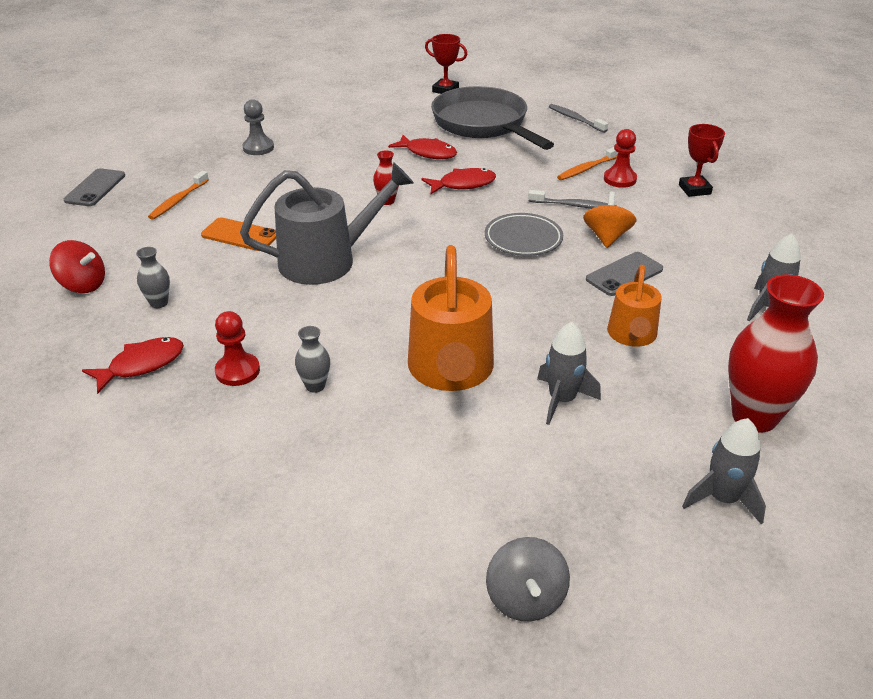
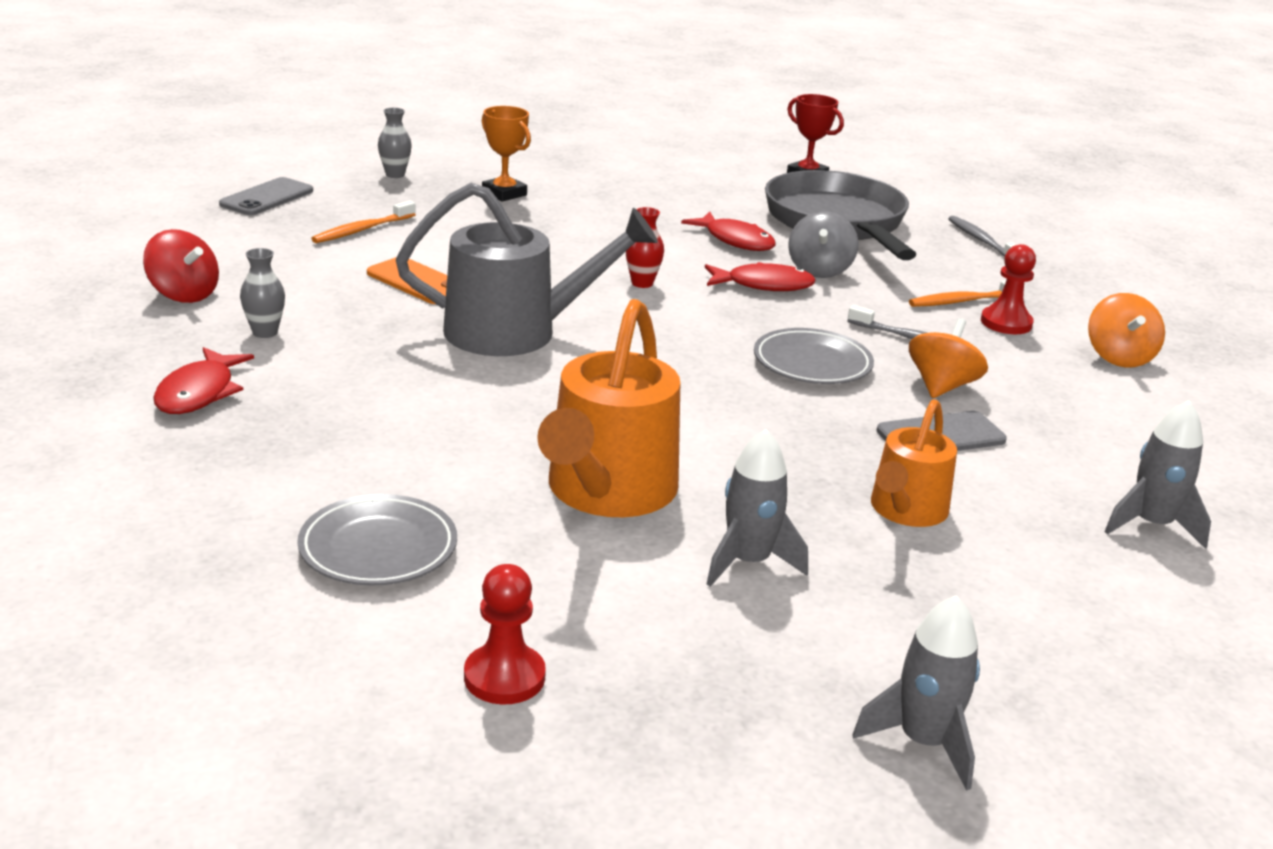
camera: 15 degrees right, 10 degrees down
red fish [82,337,184,394] -> red fish turned 120 degrees clockwise [153,347,254,414]
red pawn [215,311,260,386] -> red pawn moved to [464,564,546,704]
grey pawn [243,99,274,155] -> orange trophy [482,106,531,201]
grey vase [295,326,330,393] -> grey vase moved to [378,108,412,178]
grey spinning top [486,537,570,621] -> grey spinning top moved to [788,211,859,278]
red trophy [679,124,725,197] -> orange spinning top [1088,293,1165,368]
red vase [728,275,824,433] -> none
none -> grey plate [297,494,457,586]

